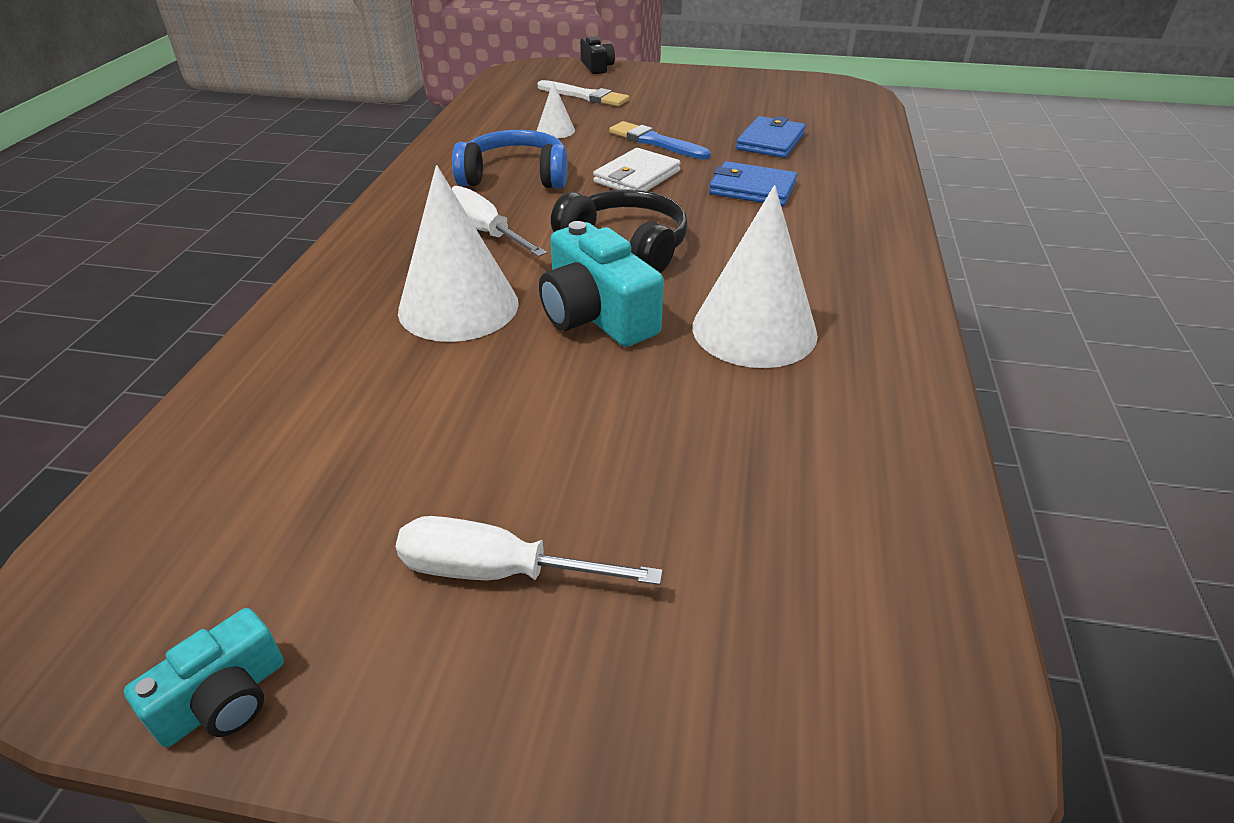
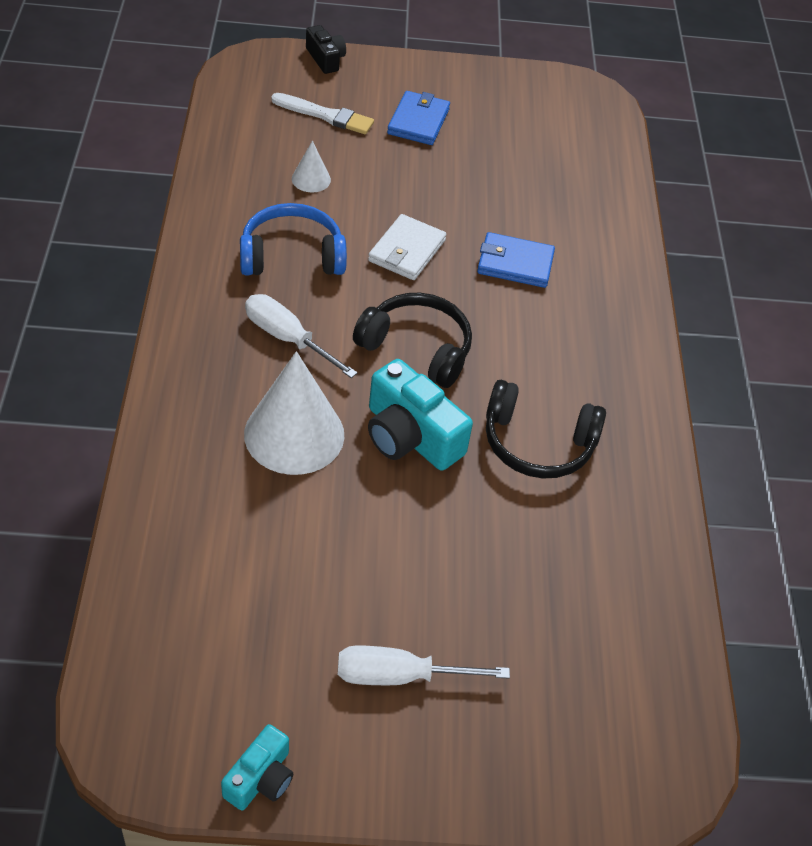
camera: 15 degrees left, 10 degrees up
blue brush [609,121,711,160] -> none
white cone [693,185,818,368] -> black headphones [486,380,606,479]
blue wallet [736,116,806,158] -> blue wallet moved to [387,91,450,145]

